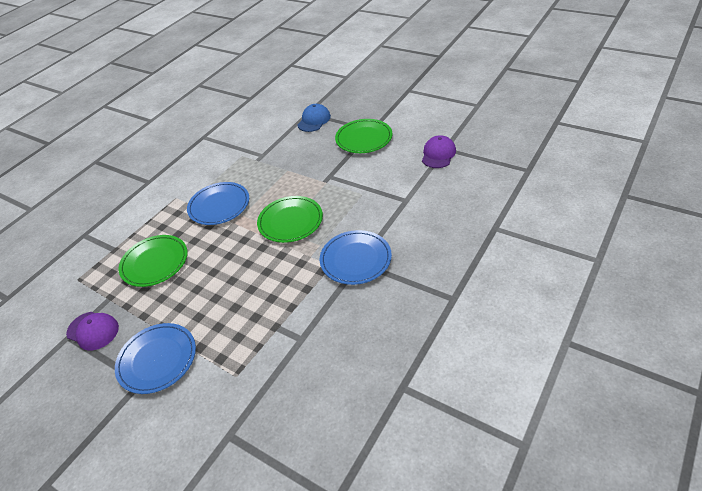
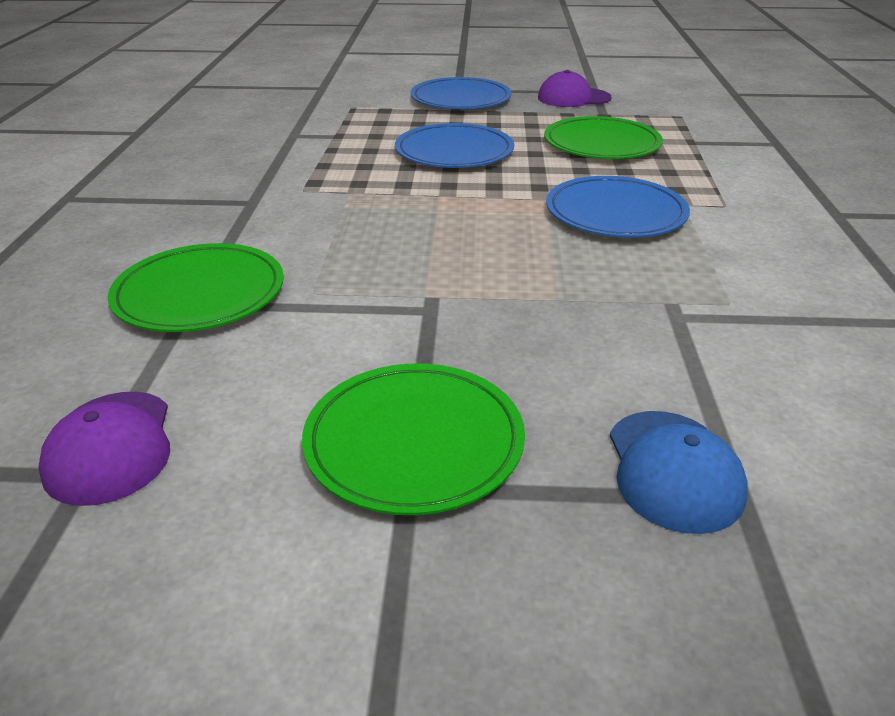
camera: 145 degrees right, 10 degrees down
green plate [257,196,323,243] -> green plate moved to [107,243,284,332]
blue plate [320,230,392,285] -> blue plate moved to [395,123,514,168]

